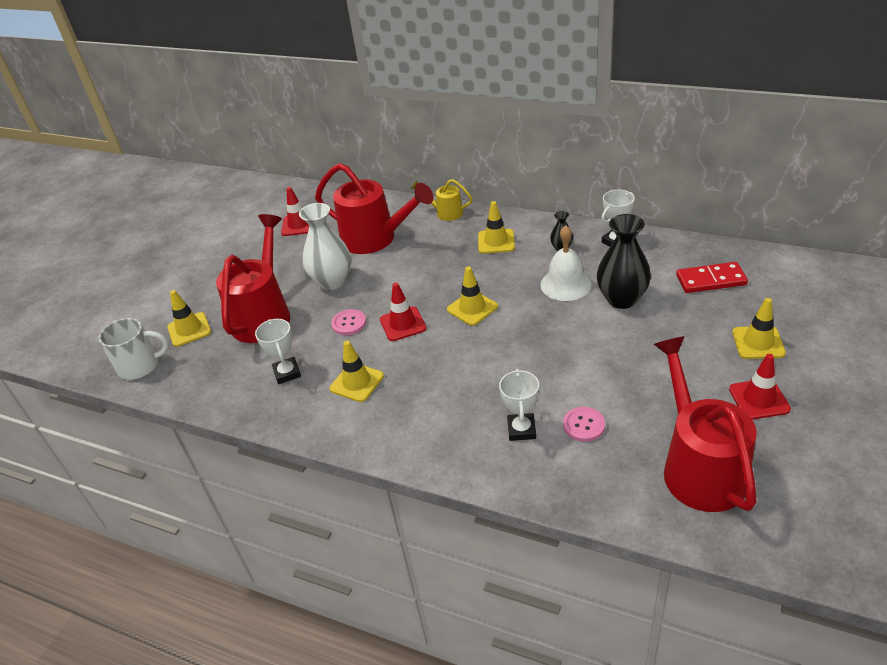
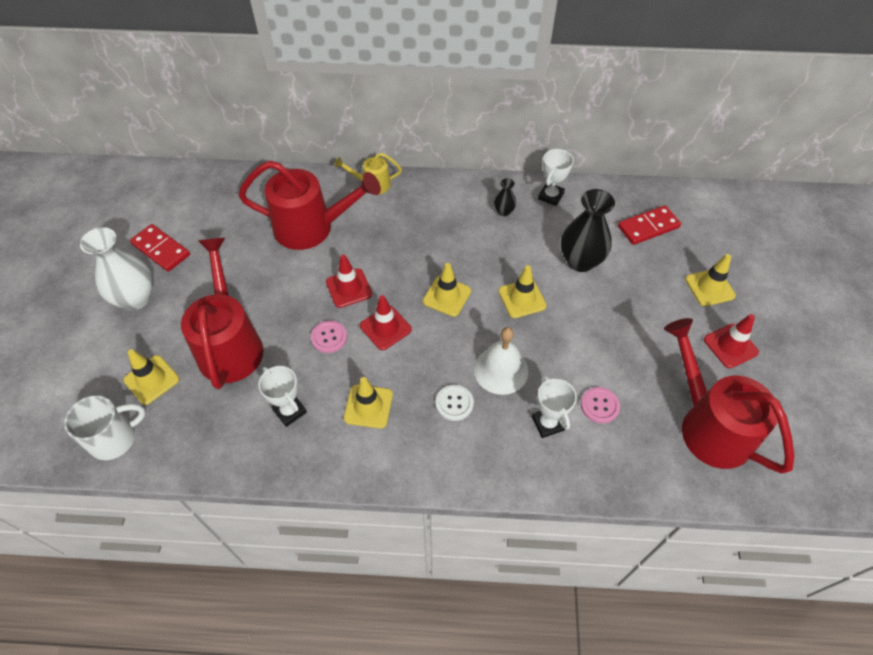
camera: 25 degrees left, 15 degrees up
red traffic cone [281,187,309,236] -> red traffic cone moved to [326,254,372,308]
white vase [299,203,351,290] -> white vase moved to [80,227,153,310]
yellow traffic cone [478,201,515,254] -> yellow traffic cone moved to [499,265,547,318]
white bell [540,225,591,301] -> white bell moved to [474,327,529,395]
none -> red domino [130,224,190,272]
none -> white button [435,385,474,421]

